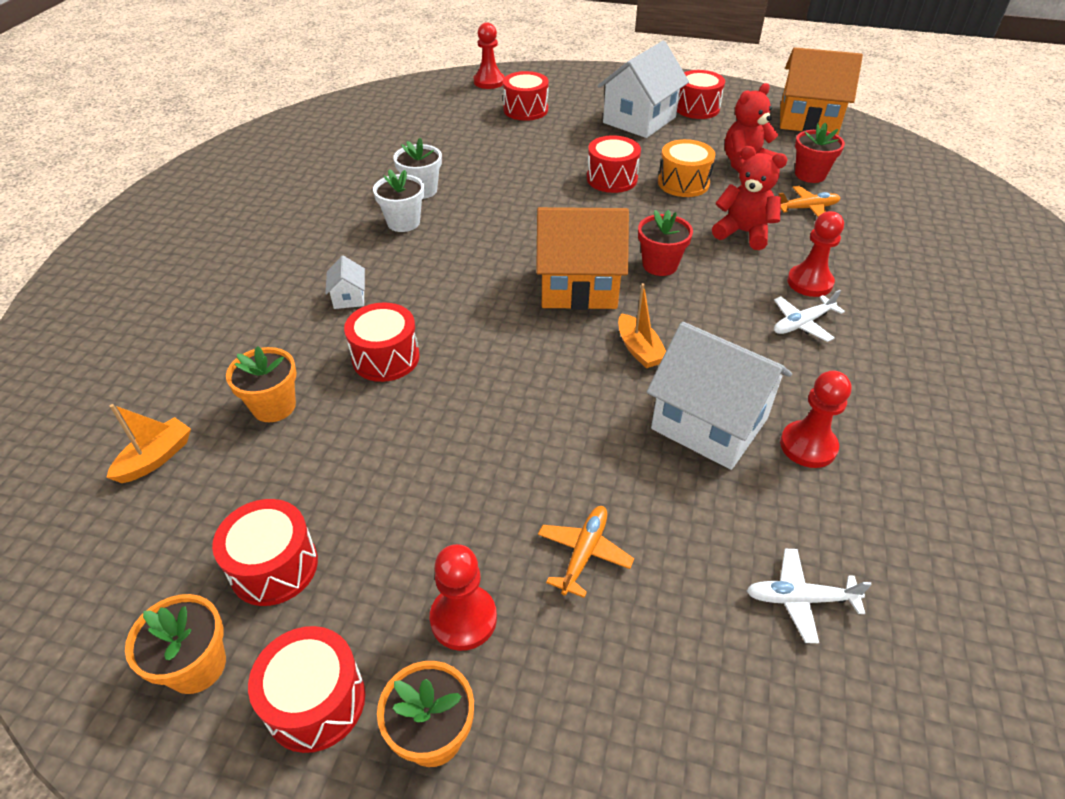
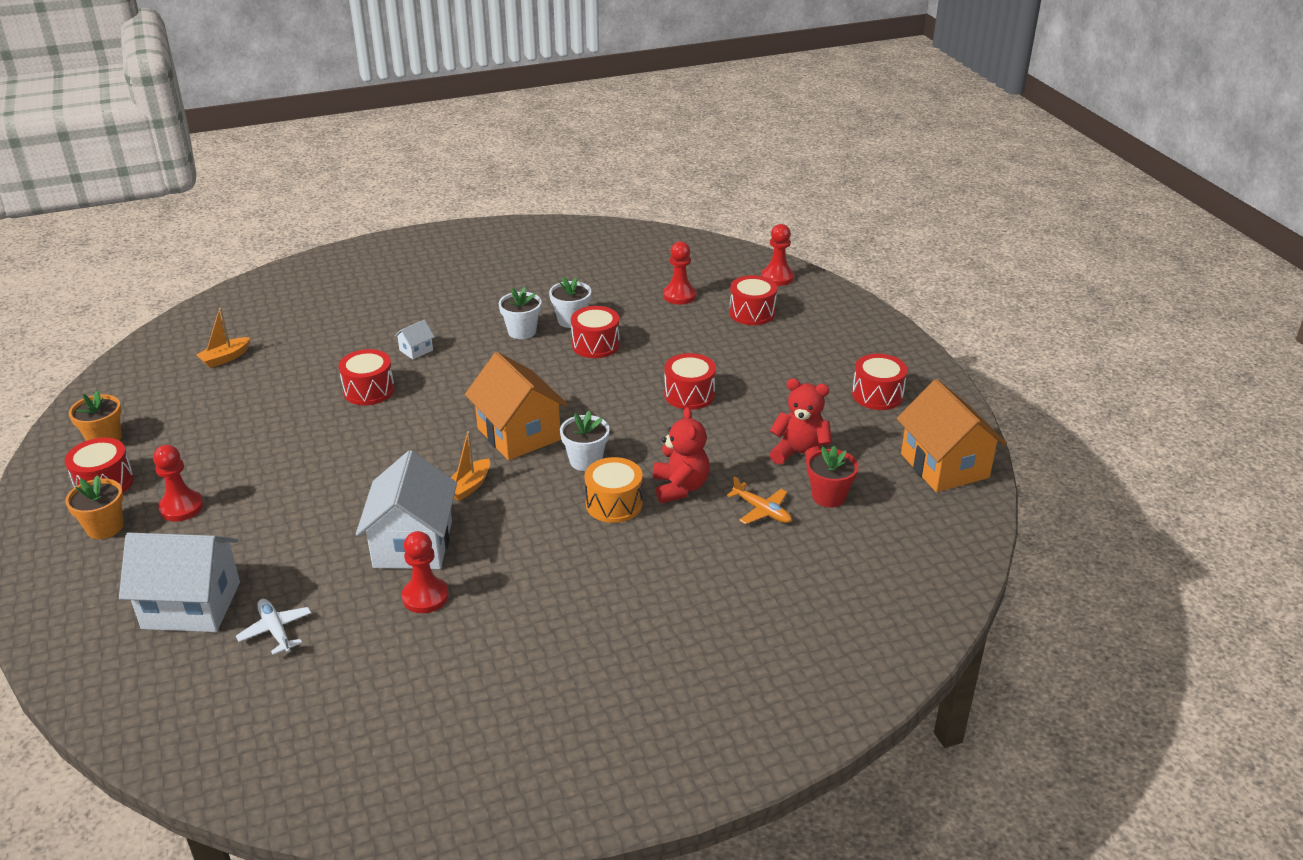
camera: 55 degrees right, 10 degrees down
orange boat [106,404,191,483] -> orange boat turned 135 degrees clockwise [196,308,250,368]
red drum [212,499,318,606] -> red drum moved to [571,306,620,358]
orange flower pot [226,346,297,422] -> none
orange plane [538,506,634,598] -> none
white house [598,41,689,138] -> white house moved to [119,533,240,632]
red flower pot [638,210,693,276] -> white flower pot [560,411,610,471]
orange drum [658,139,715,197] -> orange drum moved to [584,457,643,523]
white plane [774,290,845,342] -> none
red pawn [787,211,844,297] -> red pawn moved to [663,241,696,305]

